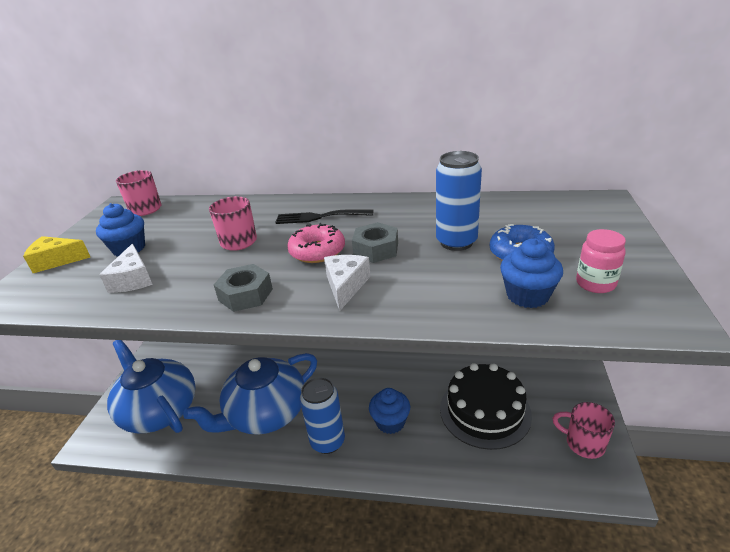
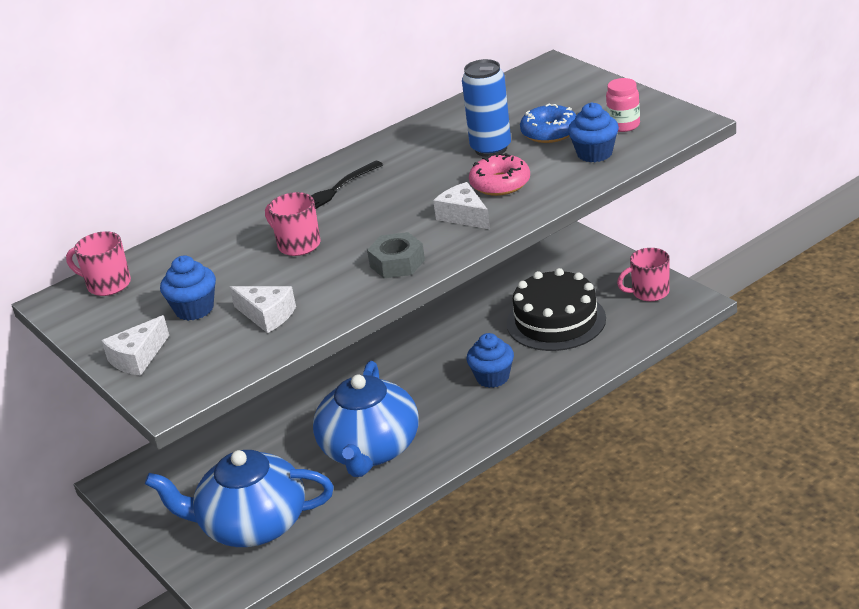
camera: 45 degrees left, 0 degrees up
yellow cheese [23,236,90,273] -> white cheese [102,315,169,376]
pink donut [287,223,345,263] -> pink donut moved to [469,153,530,196]
blue can [300,377,345,454] -> none
grey nut [352,222,398,263] -> none

